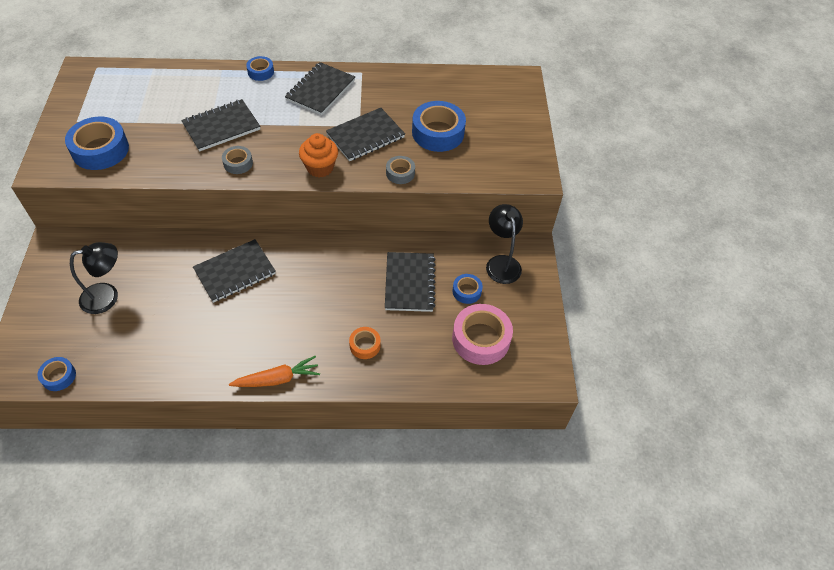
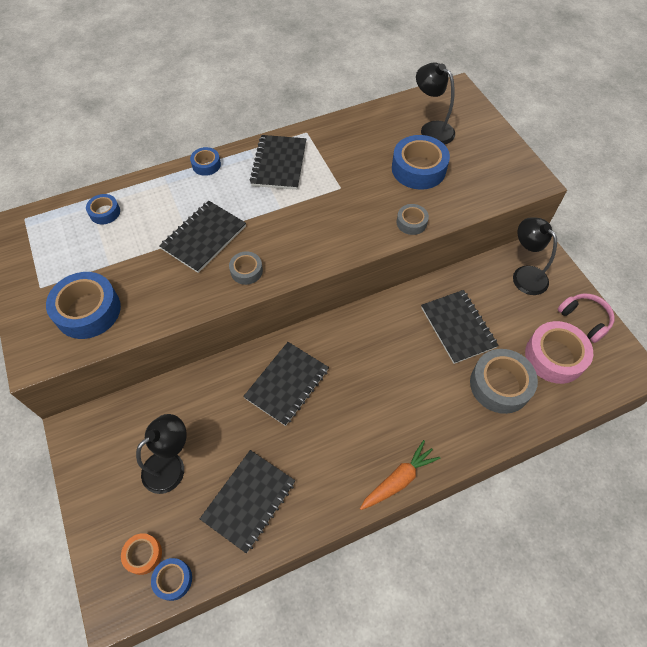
camera: 20 degrees left, 5 degrees up
orange cupcake [299,133,338,178] -> none
black notebook [326,108,405,161] -> black notebook moved to [200,450,295,553]
orange tape [349,327,381,359] -> orange tape moved to [121,533,162,575]
blue tape [453,274,483,304] -> blue tape moved to [86,194,120,224]
none -> black lamp [416,62,455,145]
none -> grey tape [470,349,538,414]
none -> pink headphones [557,294,615,343]

